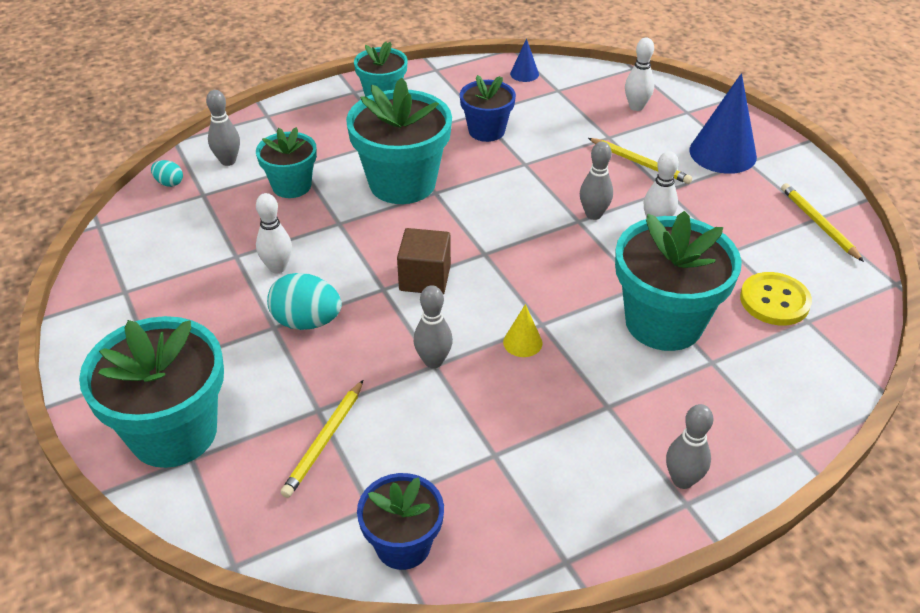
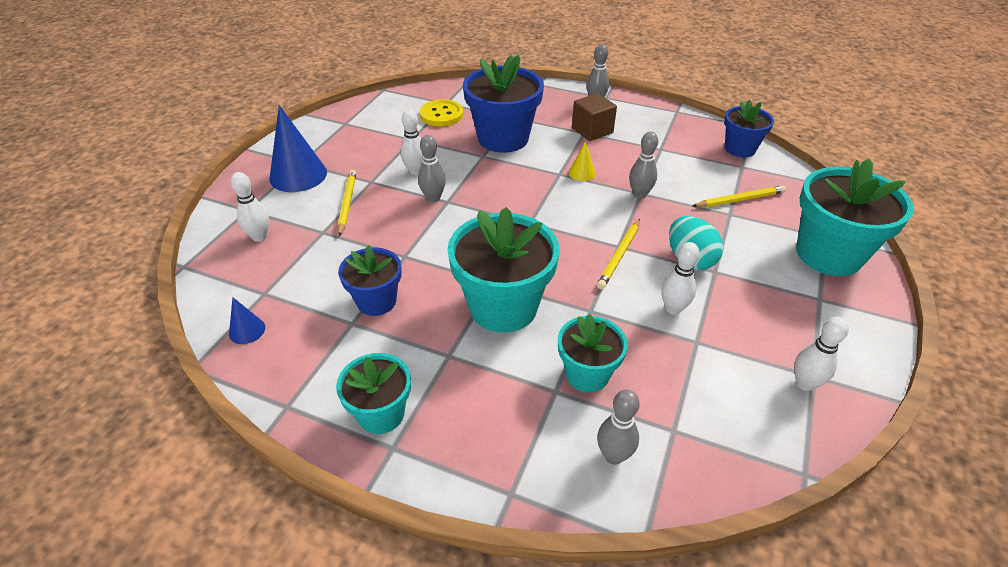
camera: 130 degrees left, 0 degrees up
turquoise egg [151,160,183,187] -> none
brown cube [397,228,451,294] -> brown cube moved to [572,93,617,141]
turquoise flower pot [615,211,742,351] -> blue flower pot [463,55,544,153]
yellow pencil [781,183,864,262] -> yellow pencil moved to [597,219,640,289]
none -> white bowling pin [794,317,849,391]

